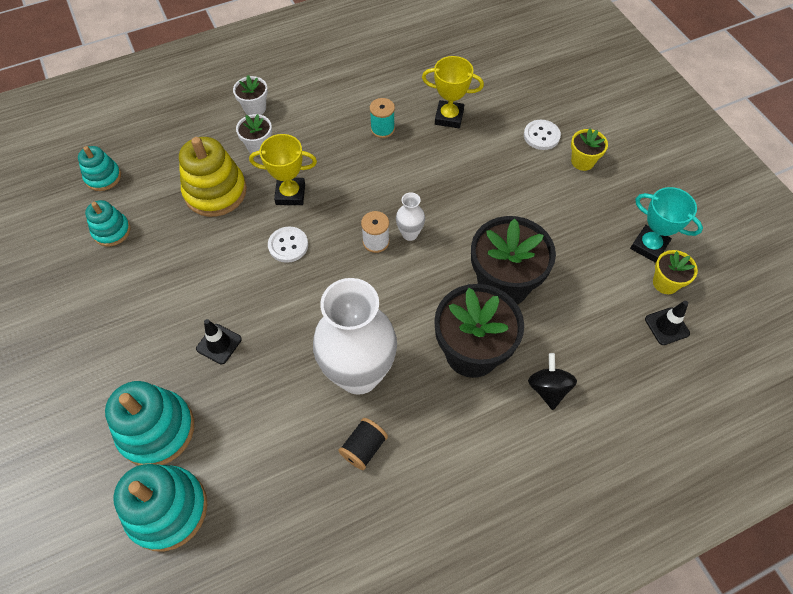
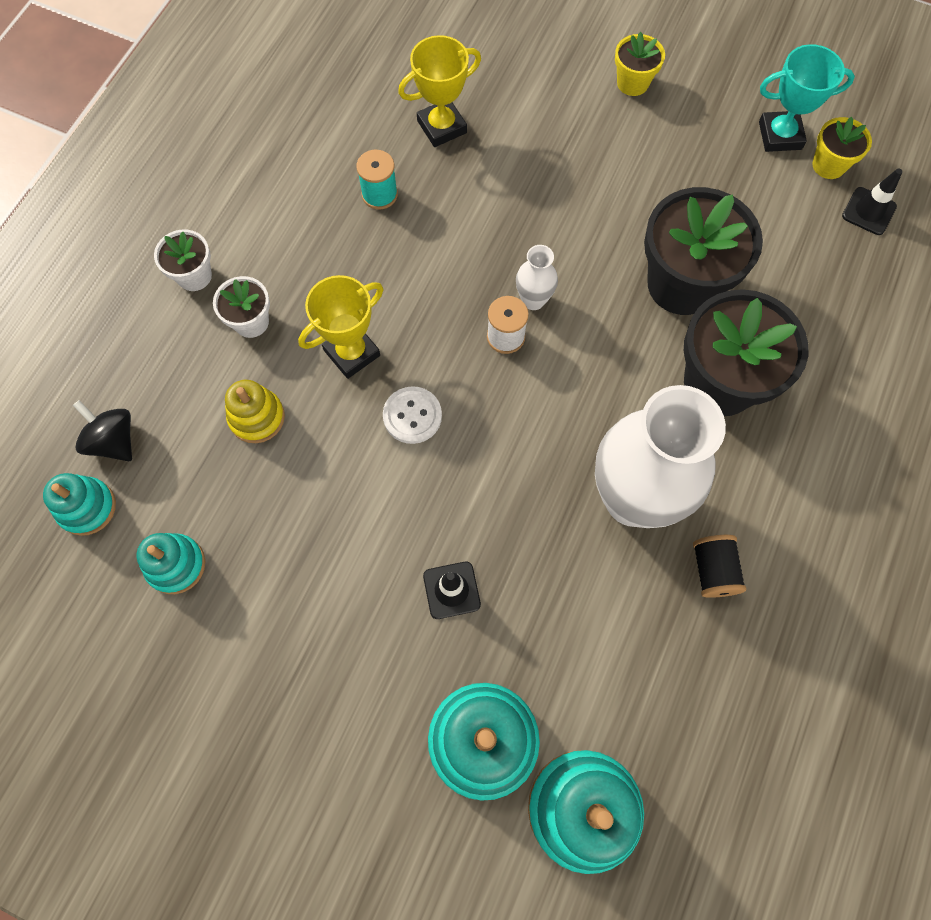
camera: 40 degrees left, 10 degrees up
yellow stacking toy [179,137,247,217] -> yellow stacking toy [225,380,285,443], size x0.58
white button [524,120,561,150] -> none
black spinning top [528,353,577,410] -> black spinning top moved to [73,400,132,461]

